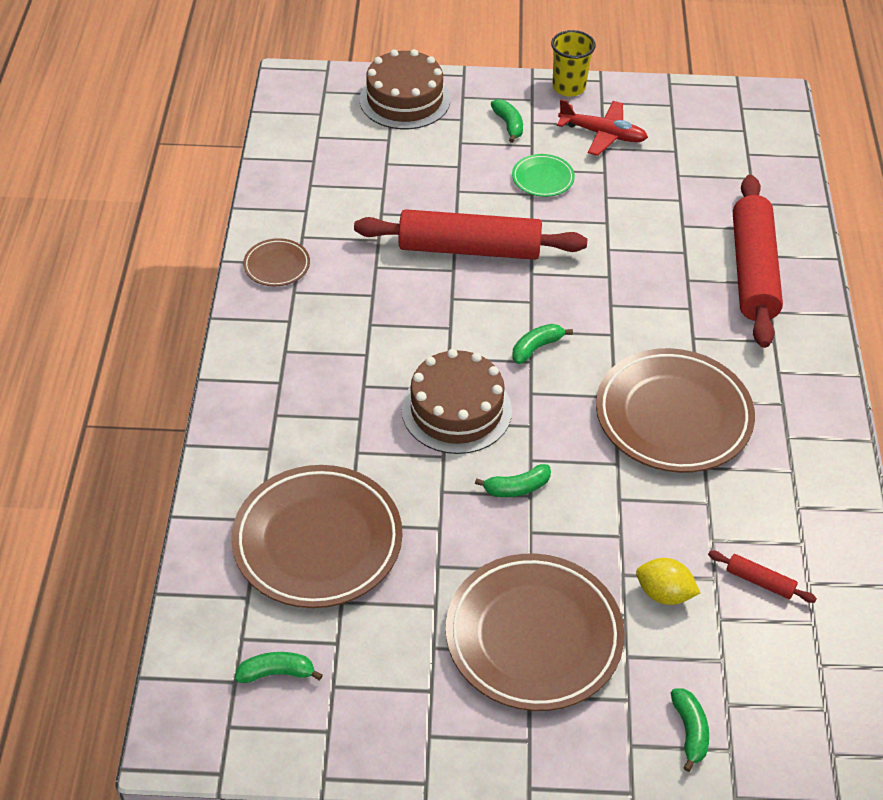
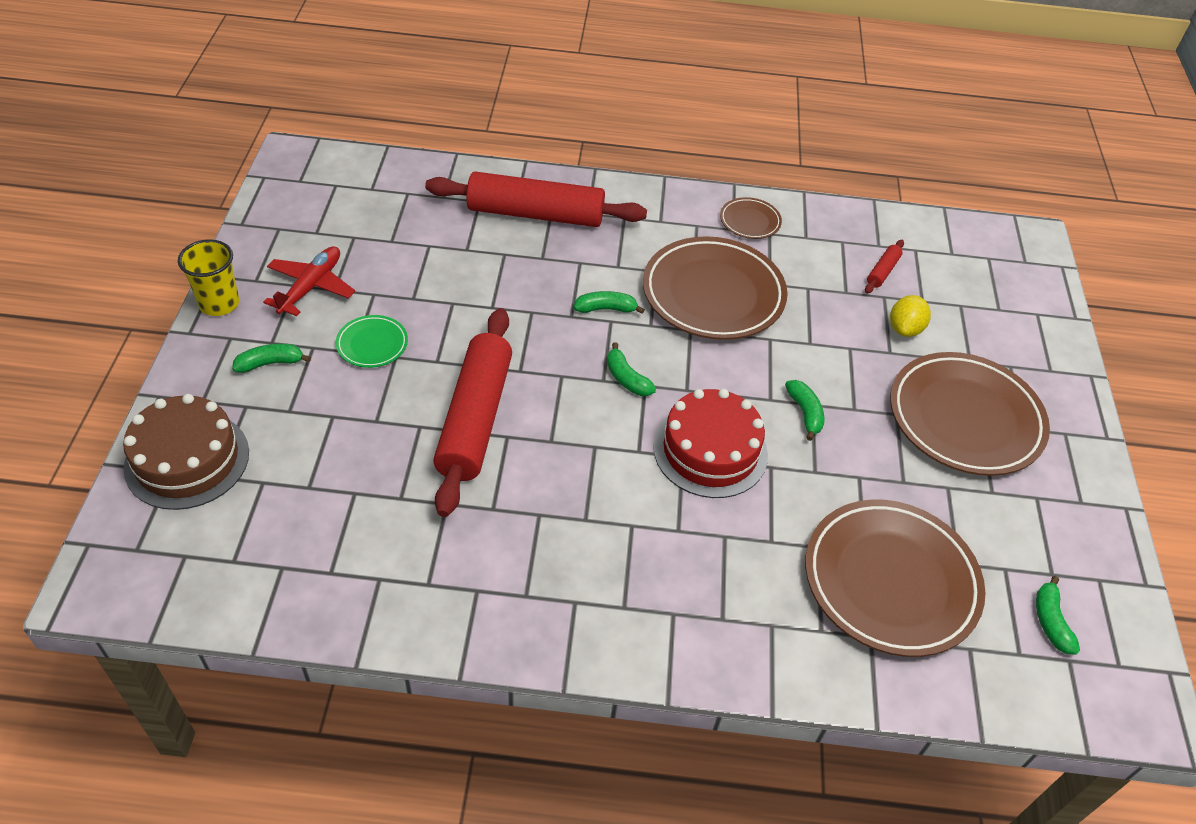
camera: 90 degrees left, 0 degrees up
brown plate [243,238,310,286] -> brown plate moved to [720,197,782,239]
brown cake [402,349,512,454] -> red cake [653,389,768,498]
green banana [671,689,709,772] -> green banana moved to [574,291,645,314]

